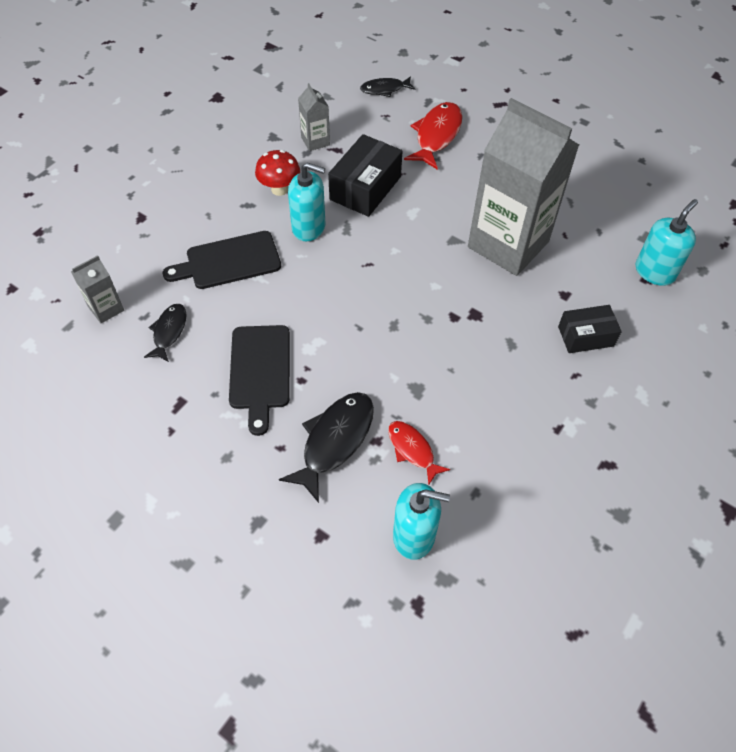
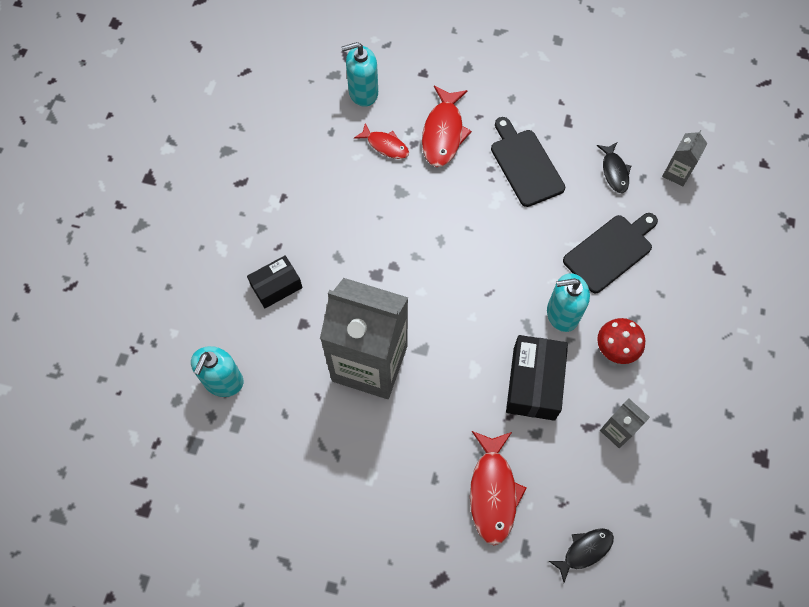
camera: 160 degrees right, 10 degrees up
black fish [279,392,374,503] -> red fish [422,86,472,167]

